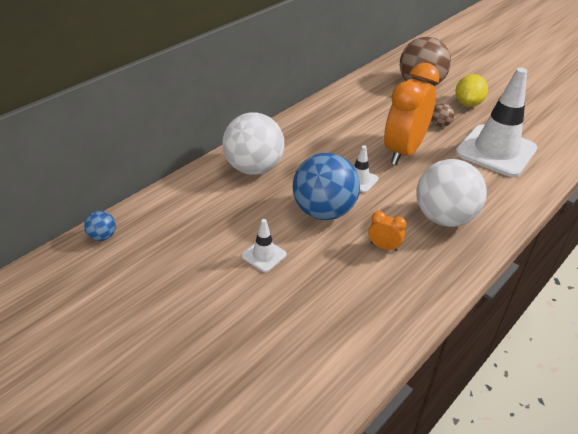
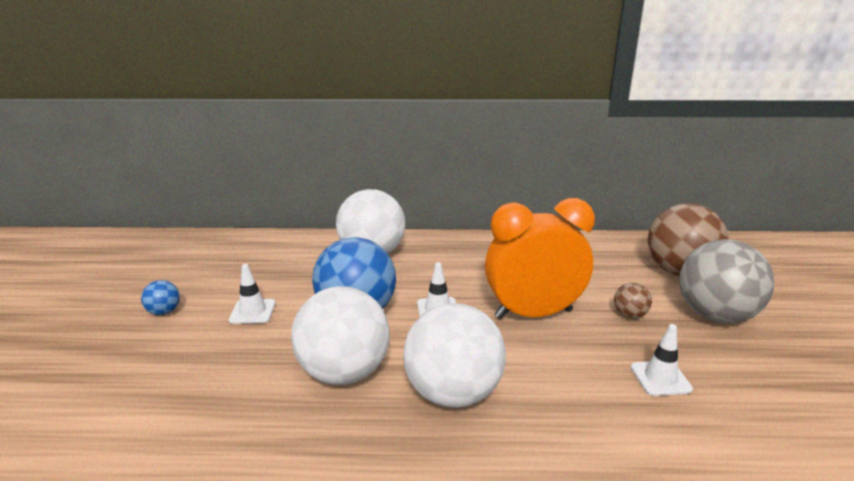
camera: 50 degrees right, 15 degrees down
blue ball [84,211,116,241] -> blue ball moved to [141,280,180,315]
orange clock [368,211,406,251] -> white ball [291,286,390,385]
yellow lemon [455,74,488,107] -> grey ball [679,239,775,324]
white traffic cone [456,68,538,177] -> white traffic cone [631,324,693,396], size x0.43

